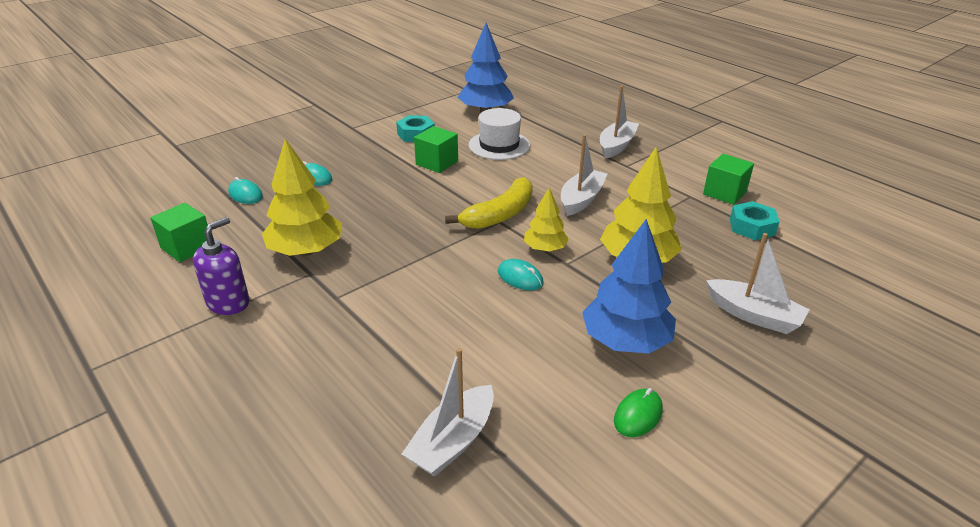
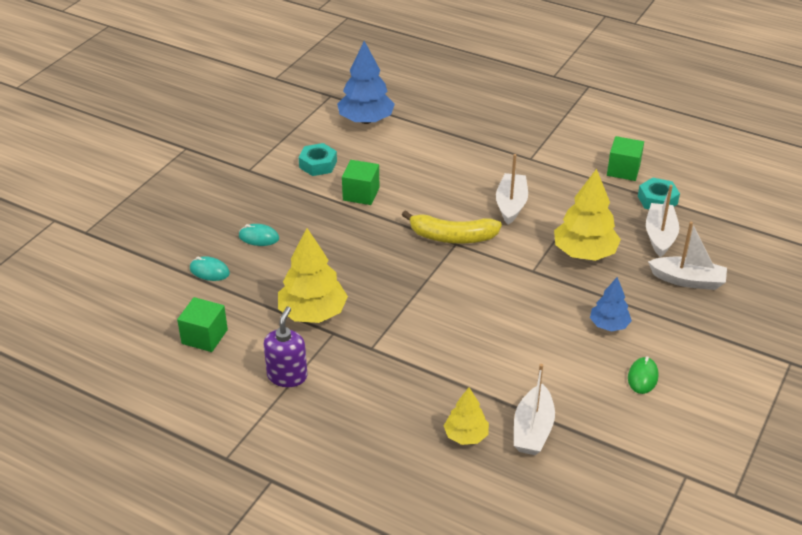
camera: 20 degrees left, 5 degrees up
yellow banana [445,177,533,229] -> yellow banana turned 75 degrees clockwise [402,210,502,243]
white hat [469,108,530,160] -> none
turquoise mouse [498,259,543,290] -> none
yellow tree [524,187,569,252] -> yellow tree moved to [444,388,489,445]
blue tree [582,219,676,353] -> blue tree [590,277,632,331], size x0.58
white boat [600,85,639,159] -> white boat moved to [646,185,679,257]

